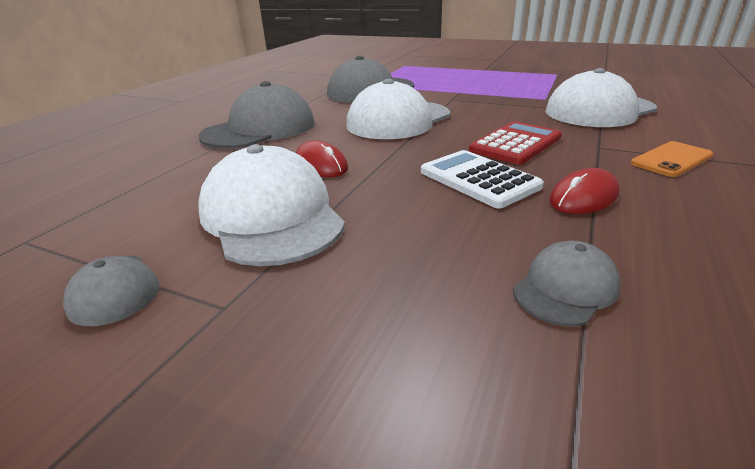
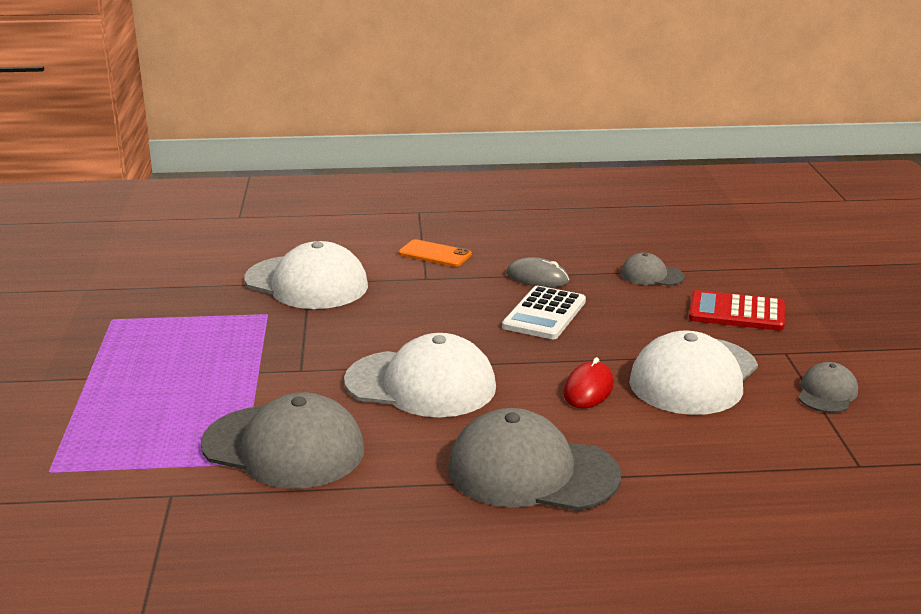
camera: 120 degrees left, 5 degrees down
red calculator [469,121,562,165] -> red calculator moved to [689,290,785,331]
red mouse [549,168,620,214] -> grey mouse [506,257,569,287]

